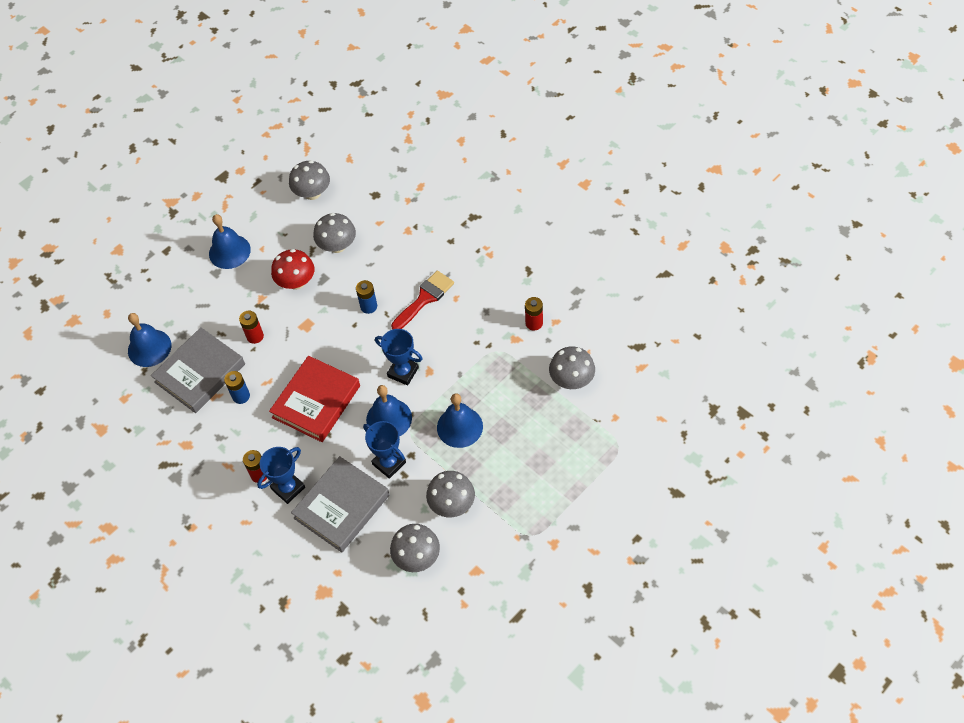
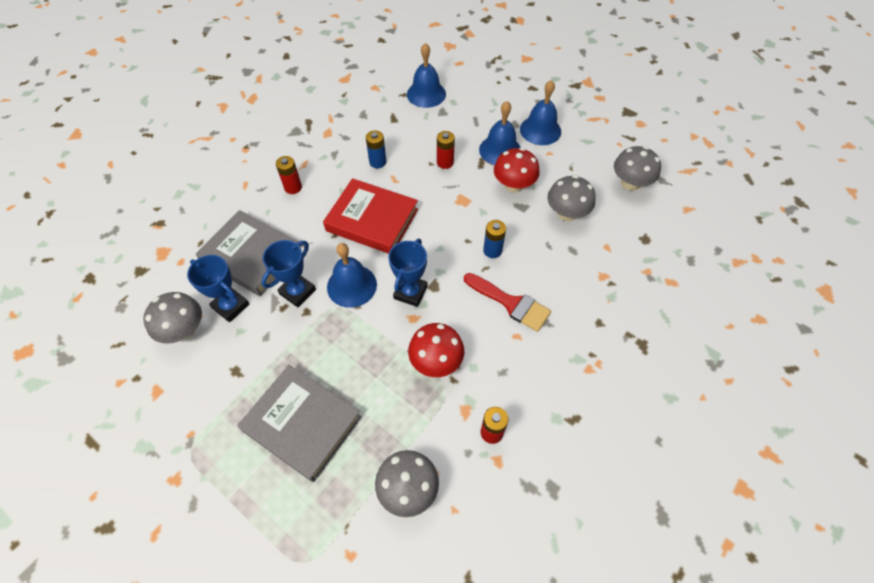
camera: 80 degrees right, 0 degrees up
grey book [151,327,245,413] -> grey book moved to [237,365,362,482]
blue trophy [257,447,305,504] -> blue trophy moved to [187,255,249,322]
grey mushroom [426,471,475,517] -> none
blue bell [437,393,483,448] -> blue bell moved to [479,101,521,165]
none -> red mushroom [408,323,464,377]

